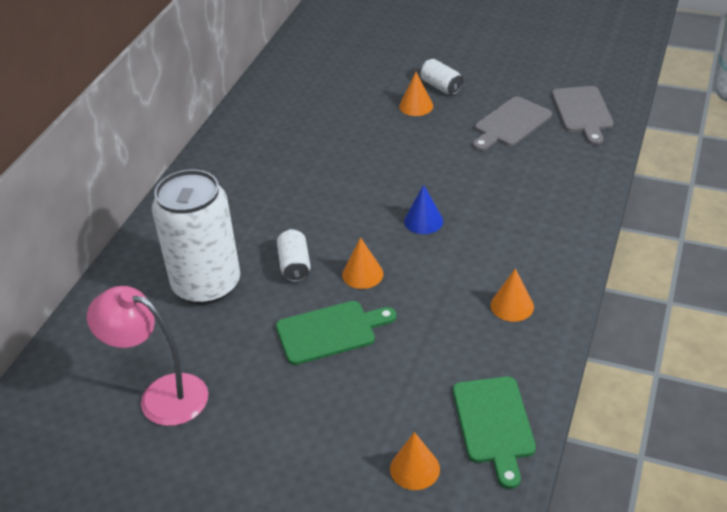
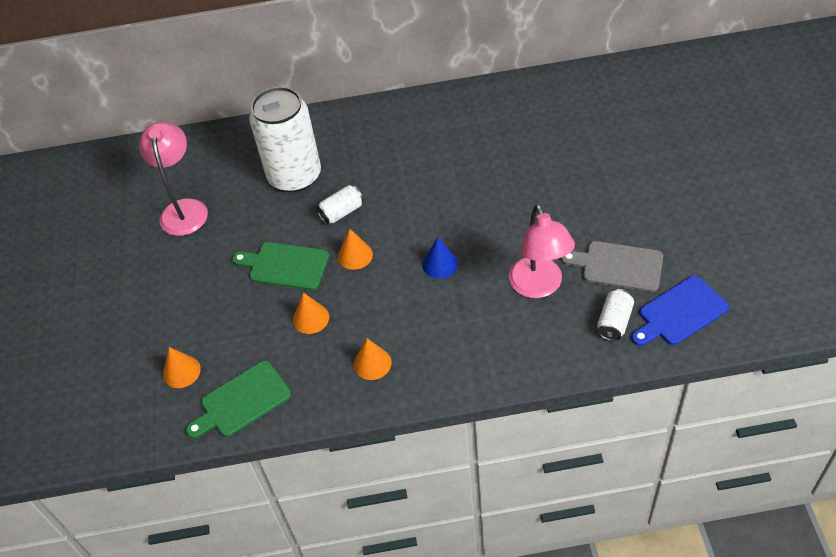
camera: 65 degrees right, 10 degrees up
green cutting board [276,301,397,365] -> green cutting board turned 150 degrees clockwise [232,242,329,290]
orange cone [399,72,433,116] -> orange cone moved to [293,292,329,334]
white can [420,59,464,95] -> white can moved to [597,289,634,341]
grey cutting board [552,86,614,145] -> blue cutting board [631,276,729,346]
none -> pink lamp [509,204,575,298]

